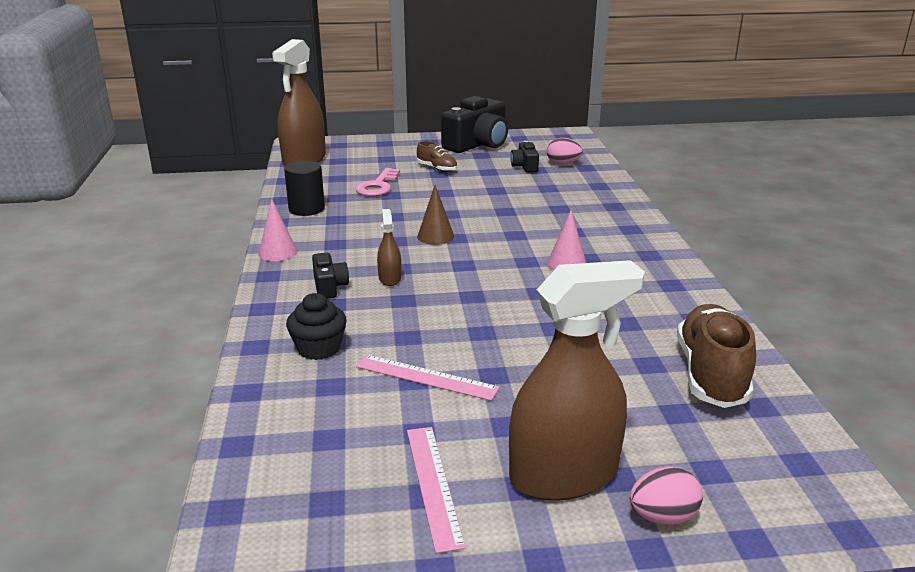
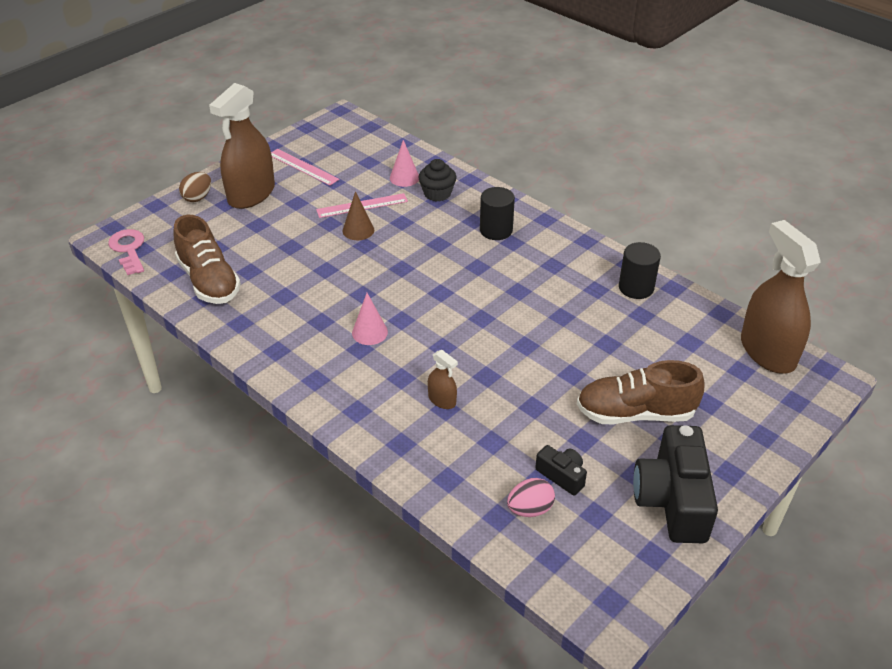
camera: 140 degrees right, 15 degrees up
pink cone [258,199,298,261] -> pink cone moved to [390,140,419,187]
black camera [312,253,349,299] -> black cylinder [480,187,515,240]
pink key [355,168,400,196] -> pink key moved to [108,229,144,275]
brown spray bottle [377,209,401,286] -> brown spray bottle moved to [428,350,458,409]
brown shoe [417,141,457,172] -> brown shoe [577,360,704,424], size x1.94
brown cone [417,185,454,245] -> brown cone moved to [343,191,375,240]
pink egg [630,466,703,525] -> brown egg [179,172,211,202]

